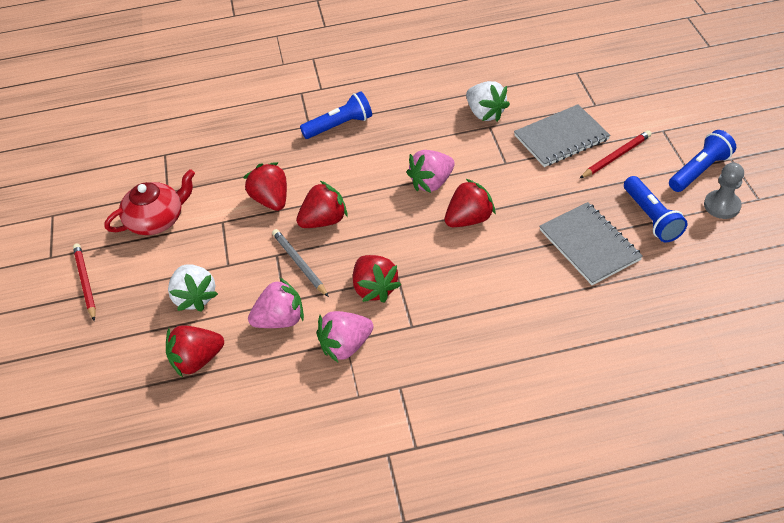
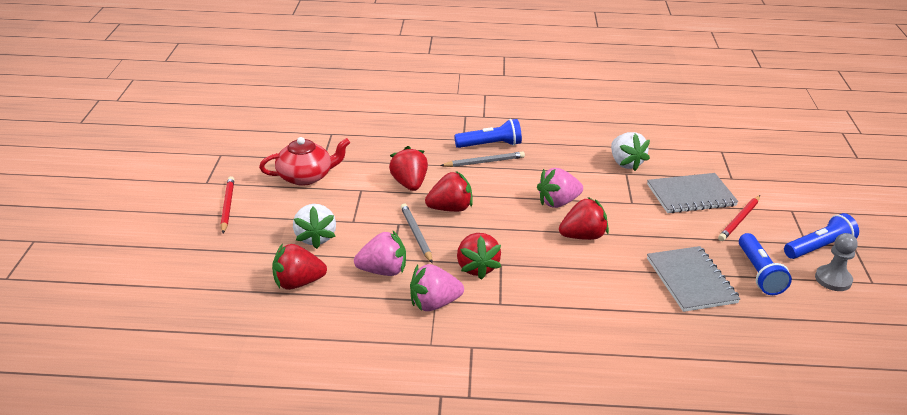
camera: 10 degrees right, 15 degrees down
red pencil [579,130,652,179] -> red pencil turned 150 degrees clockwise [718,195,760,241]
none -> grey pencil [440,151,525,167]

